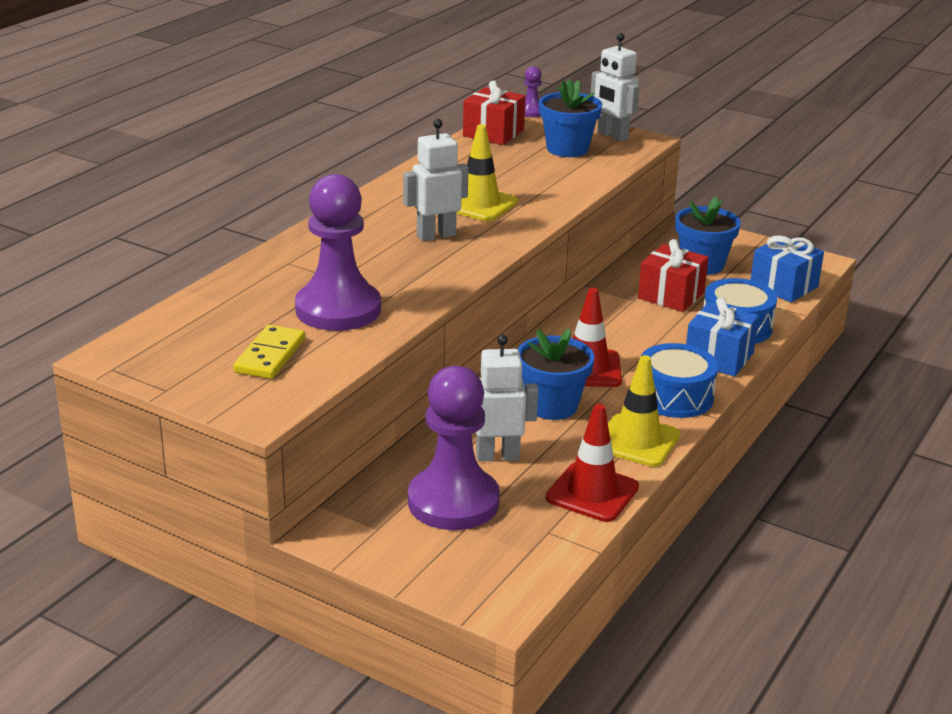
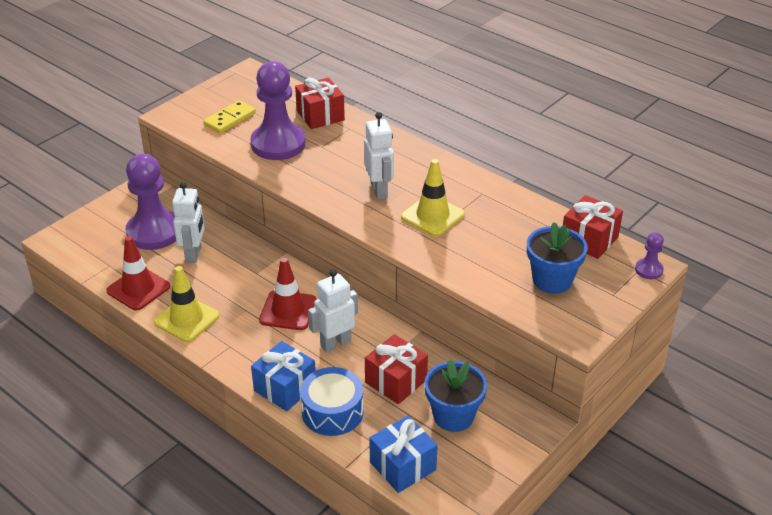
camera: 100 degrees right, 10 degrees up
yellow domino [233,325,305,379] -> yellow domino turned 75 degrees counterclockwise [203,100,256,133]
blue flower pot [518,328,594,420] -> none
white robot [591,33,639,142] -> white robot moved to [308,269,358,353]
blue drum [641,343,718,418] -> none
none -> red gift [295,77,345,129]

